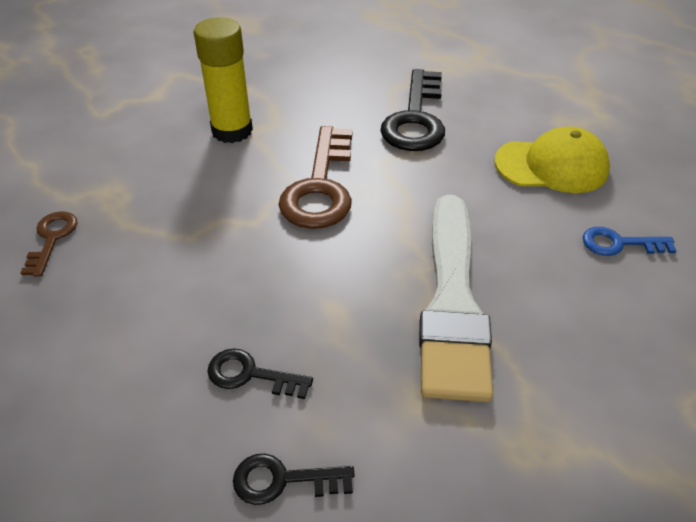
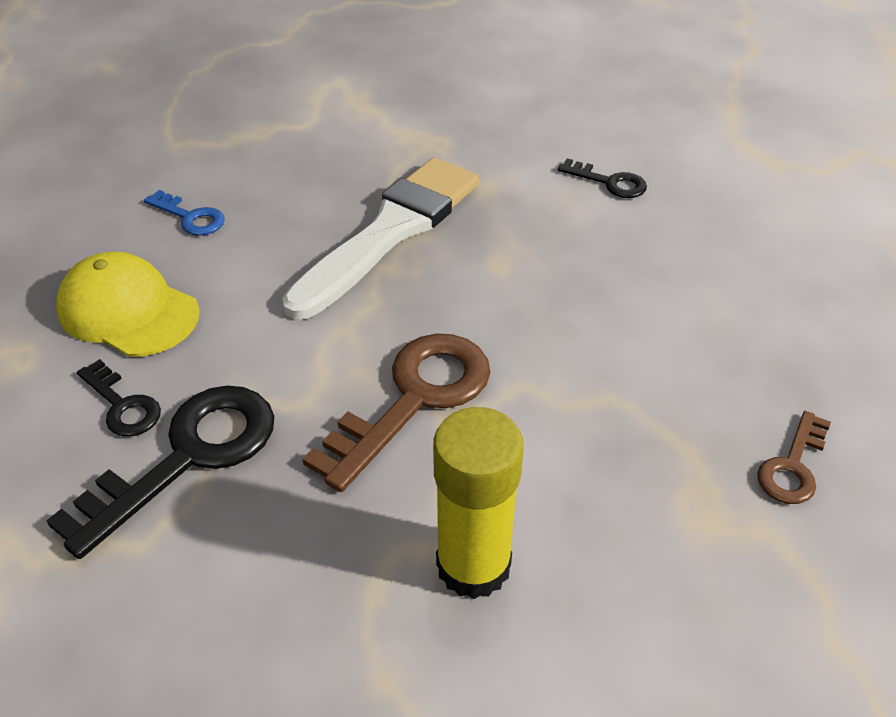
camera: 150 degrees left, 0 degrees up
black key [207,348,313,399] -> black key moved to [77,359,161,437]

